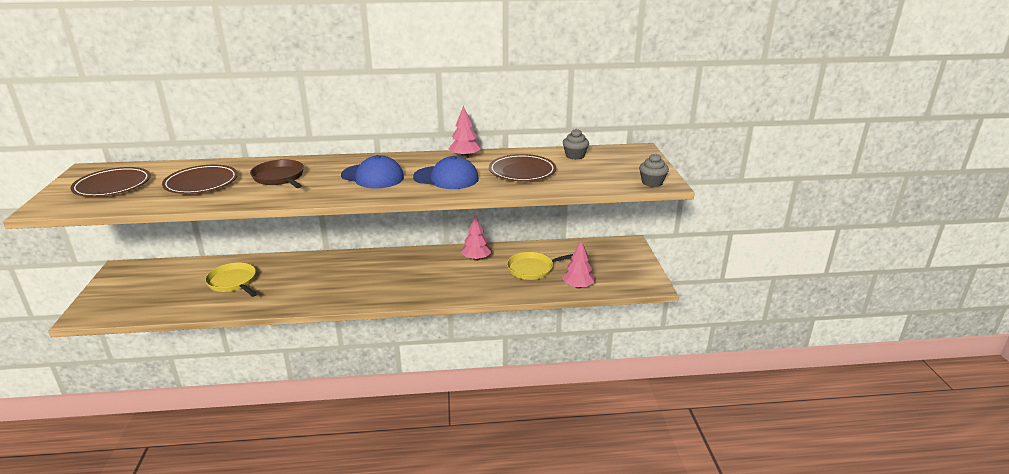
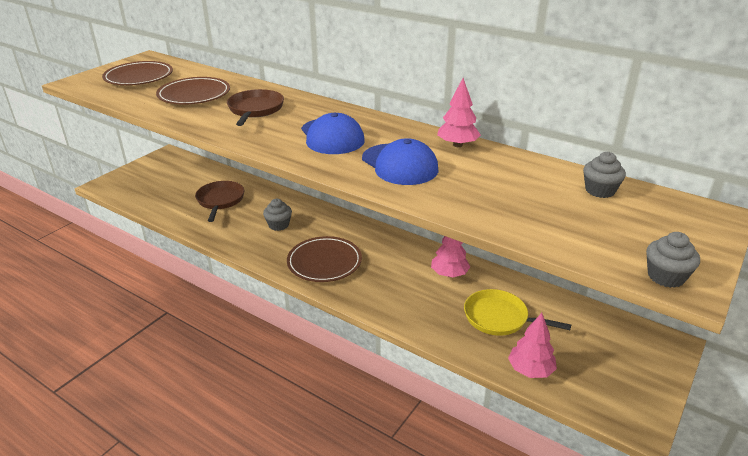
camera: 40 degrees right, 5 degrees up
yellow pan [205,262,257,297] -> brown pan [195,181,244,222]
brown plate [489,154,556,181] -> brown plate moved to [287,236,362,282]
none -> grey cupcake [263,199,292,231]

